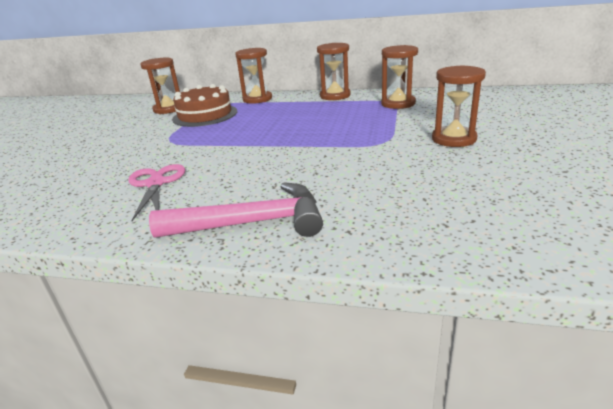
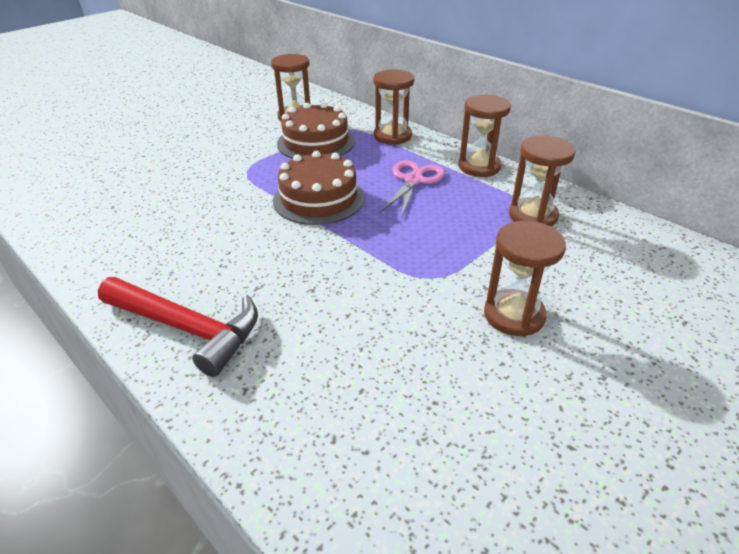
camera: 30 degrees right, 10 degrees up
pink scissors [128,164,185,221] -> pink scissors moved to [380,160,445,218]
pink hammer [149,182,323,238] -> red hammer [98,277,258,377]
none -> brown cake [273,151,365,225]

